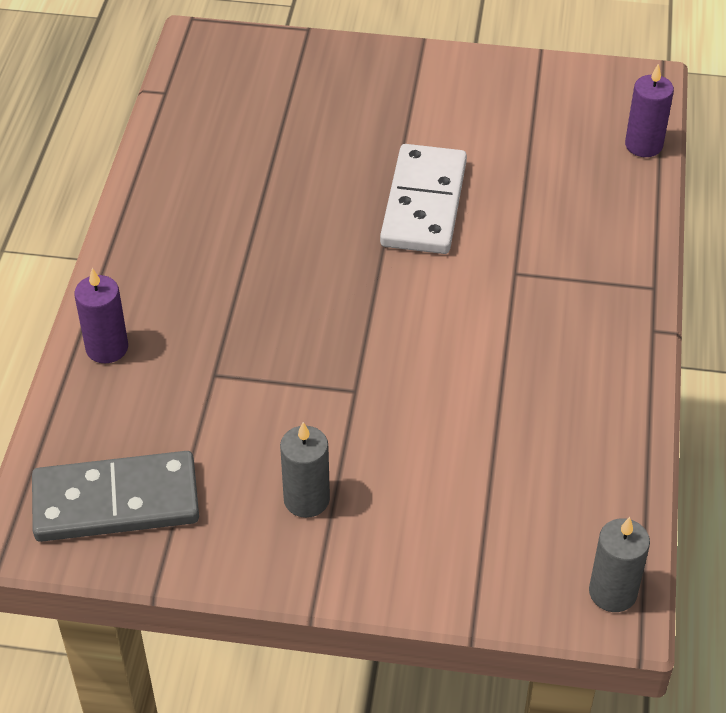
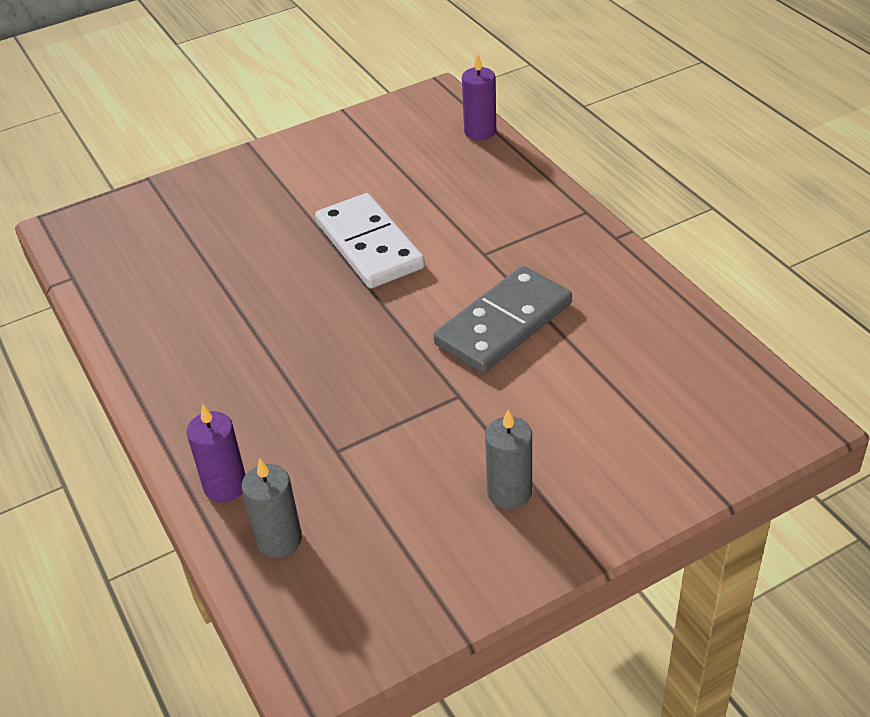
camera: 35 degrees left, 5 degrees down
grey domino [32,451,199,542] -> grey domino moved to [434,266,572,373]
grey candle [589,517,650,612] -> grey candle moved to [242,459,302,558]

